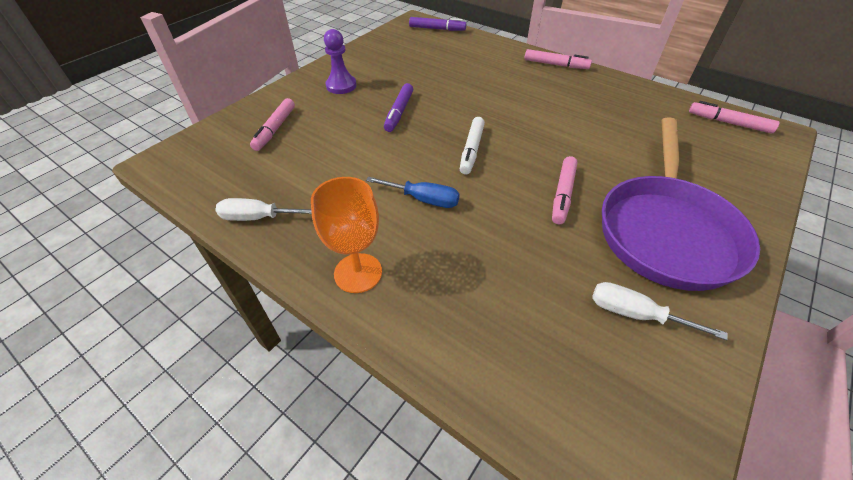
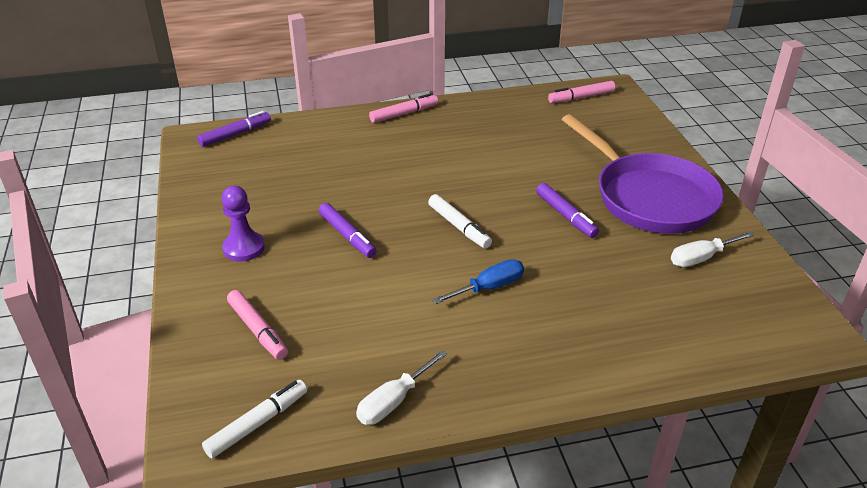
camera: 50 degrees left, 10 degrees down
orange goblet [311,177,382,293] -> none
pink marker [552,156,578,224] -> purple marker [536,183,599,238]
none -> white marker [202,380,307,458]

